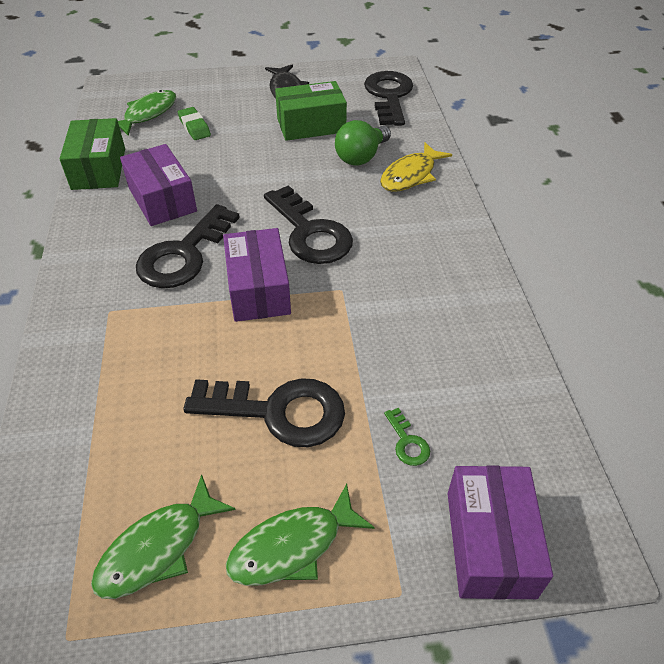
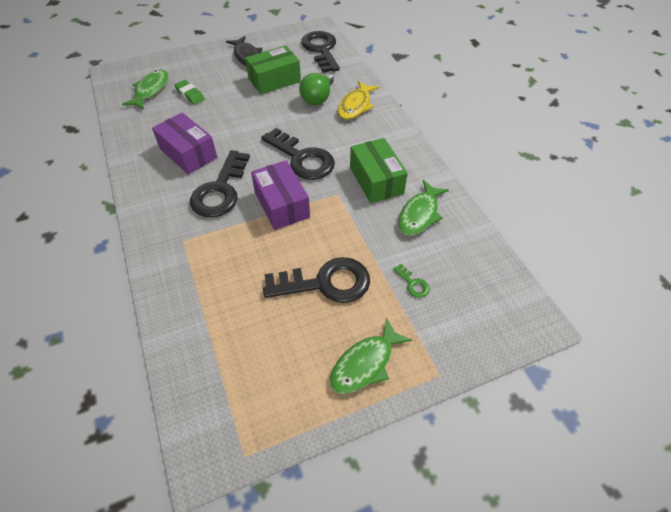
camera: 15 degrees left, 5 degrees up
green box [59,118,125,190] -> green box moved to [350,138,408,203]
green fish [91,474,236,599] -> green fish moved to [398,180,449,236]
purple box [448,465,553,600] -> none

